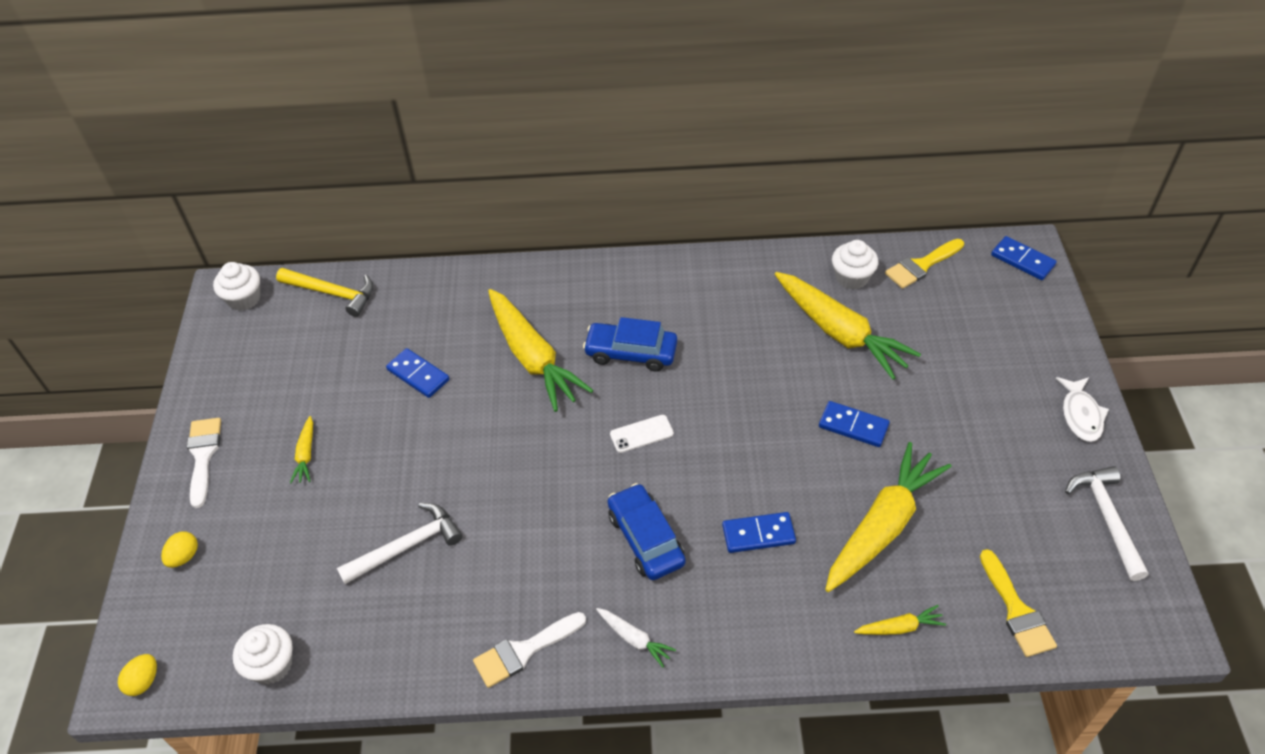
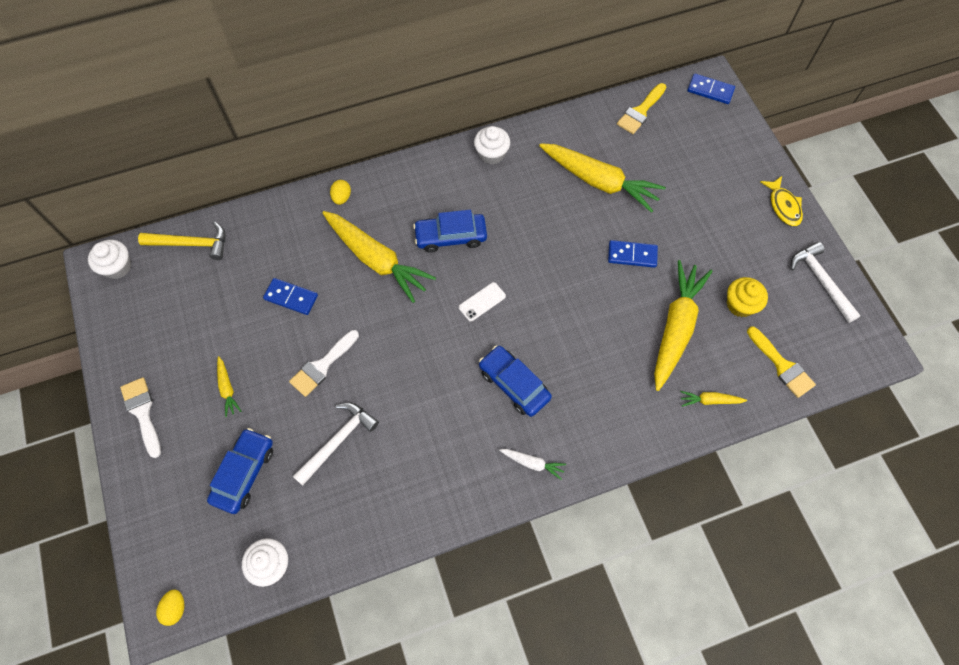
camera: 20 degrees left, 15 degrees up
yellow egg [161,531,198,568] -> yellow egg moved to [330,180,351,205]
white brush [473,612,586,688] -> white brush moved to [289,330,359,397]
blue domino [722,512,796,553] -> none
white cupcake [832,240,878,289] -> white cupcake moved to [474,126,510,165]
yellow carrot [854,605,946,635] -> yellow carrot turned 150 degrees counterclockwise [680,391,747,407]
white fish [1056,377,1109,442] -> yellow fish [760,176,803,226]
none -> blue car [207,428,273,514]
none -> yellow cupcake [727,277,768,317]

